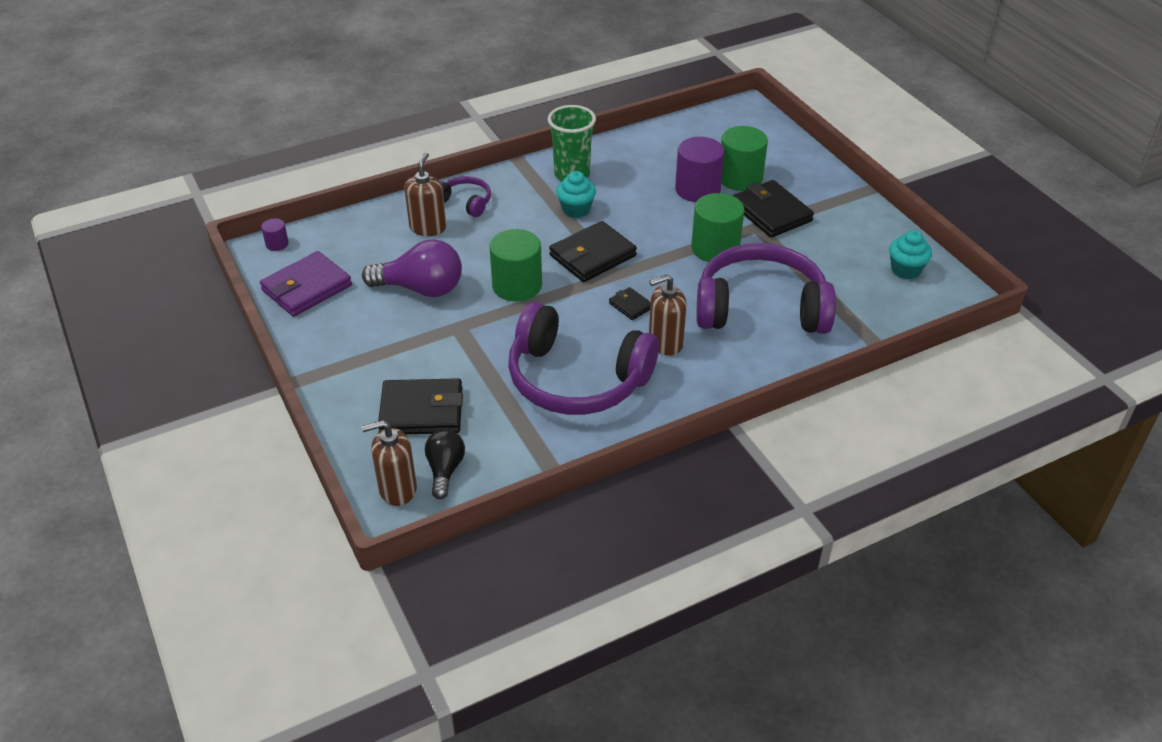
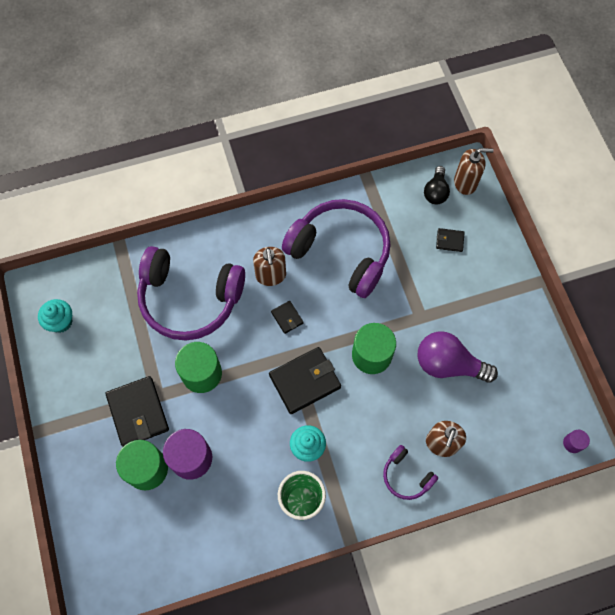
camera: 170 degrees left, 25 degrees up
purple wallet [260,251,352,317] -> none
black wallet [378,378,463,434] -> black wallet [436,228,465,252], size x0.49
brown soap dispenser [649,274,687,356] -> brown soap dispenser turned 90 degrees clockwise [253,247,286,286]

